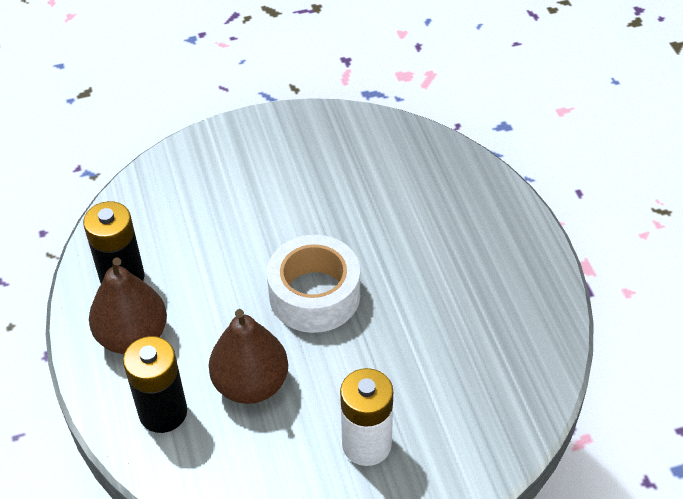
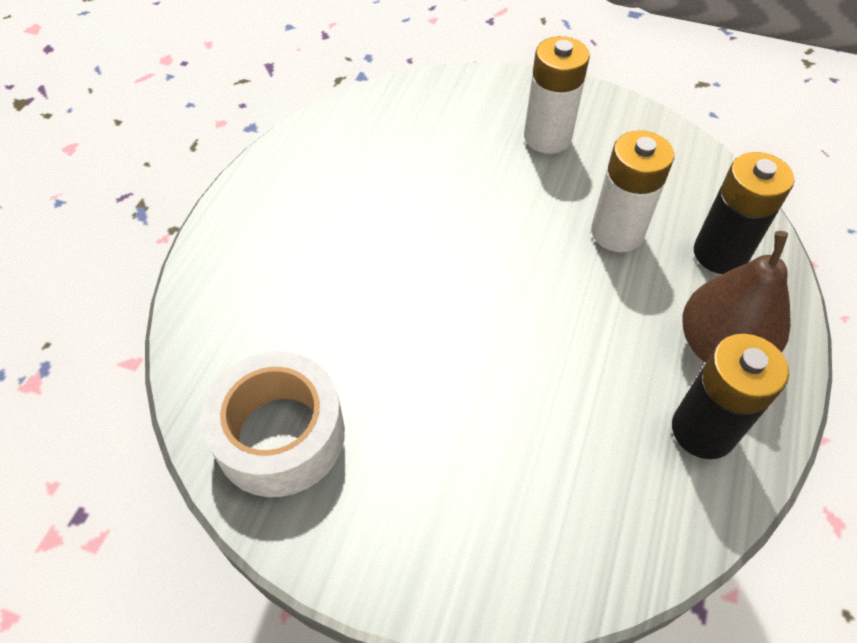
camera: 145 degrees left, 5 degrees up
brown pear [209,309,288,404] -> white battery [591,130,674,252]
white tape [267,235,360,333] -> white tape moved to [201,351,345,497]

